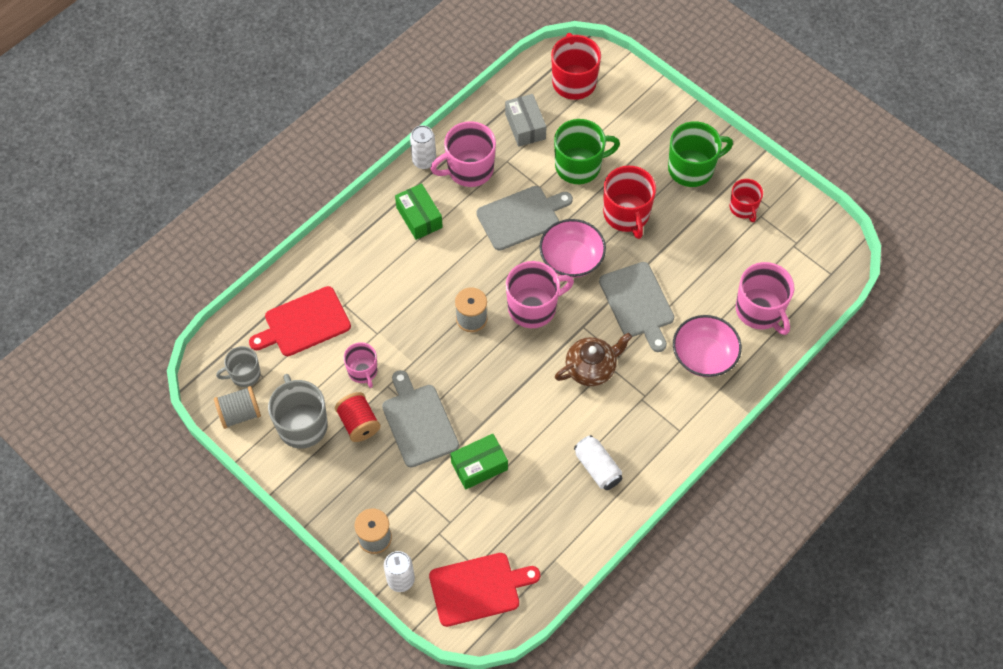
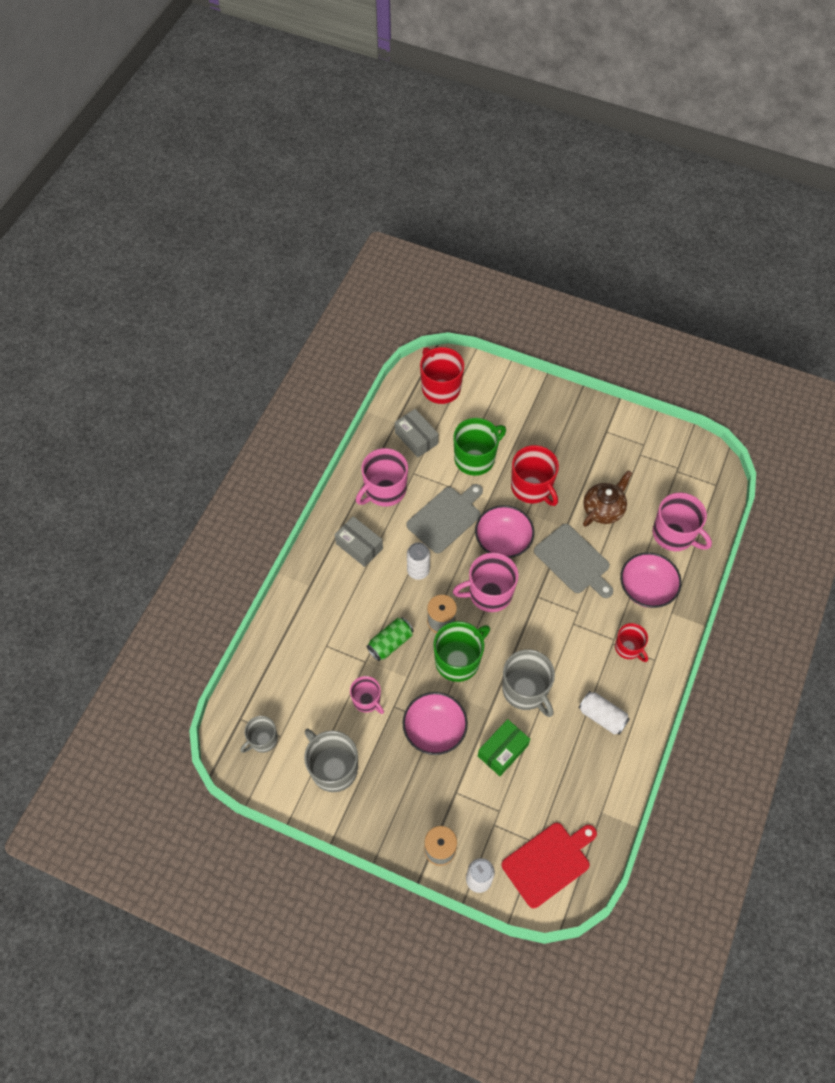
camera: 20 degrees left, 0 degrees up
grey spool [214,386,261,429] -> none
red cutting board [249,286,351,356] -> none
red spool [335,392,381,442] -> none
grey cutting board [382,370,459,468] -> pink bowl [403,692,468,755]
green box [395,183,443,240] -> grey box [335,516,383,567]
white can [410,125,436,169] -> white can moved to [407,542,430,580]
pink mug [506,261,574,328] -> pink mug turned 150 degrees counterclockwise [453,553,519,612]
brown teapot [555,333,632,386] -> brown teapot moved to [583,470,632,527]
green mug [668,121,733,187] -> green mug moved to [433,621,490,682]
red mug [730,179,763,222] -> red mug moved to [615,623,648,662]
none -> green can [366,617,414,661]
none -> grey mug [502,649,555,717]

